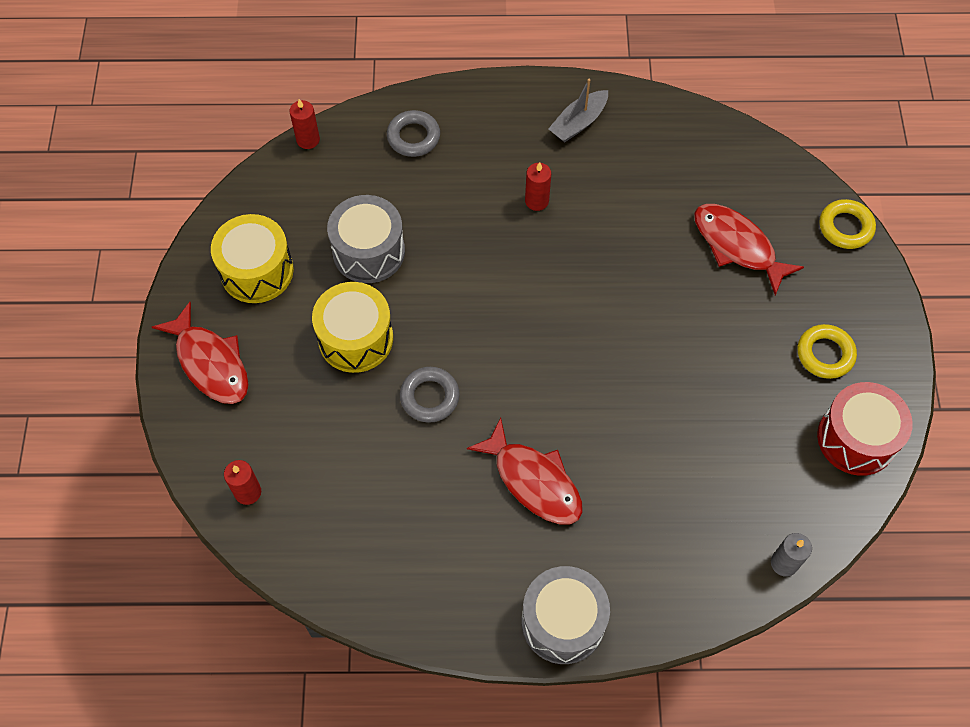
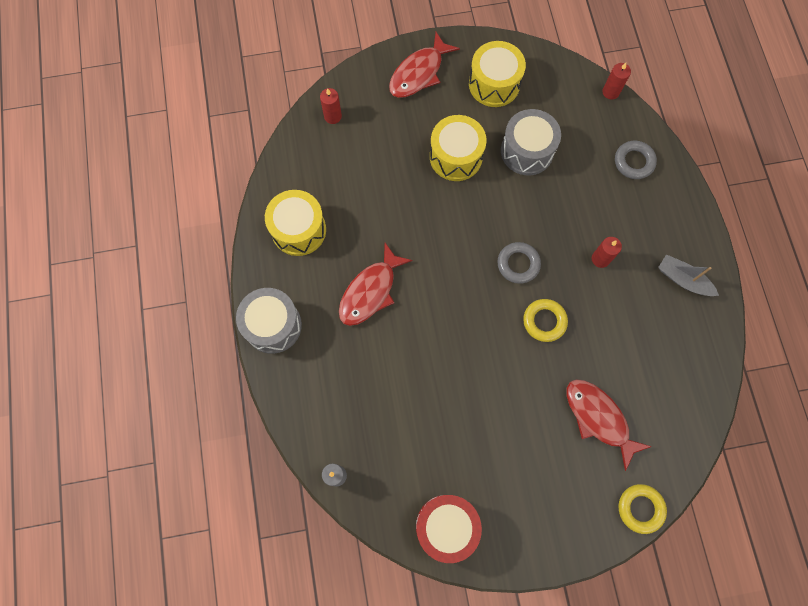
camera: 80 degrees right, 10 degrees up
grey ring [400,367,460,423] -> grey ring moved to [497,242,541,284]
red fish [694,204,804,295] -> red fish turned 75 degrees counterclockwise [566,380,652,471]
yellow ring [798,324,857,379] -> yellow ring moved to [523,299,568,342]
none -> yellow drum [265,190,326,256]

